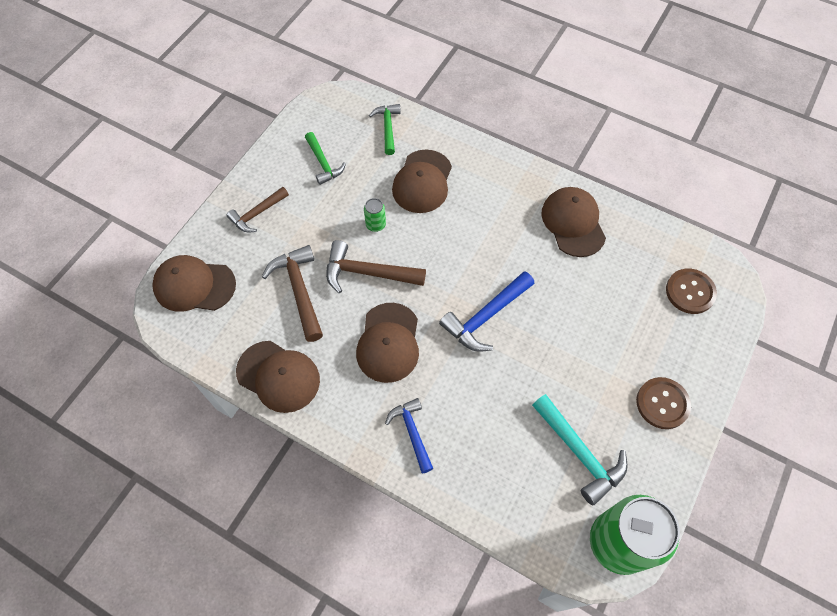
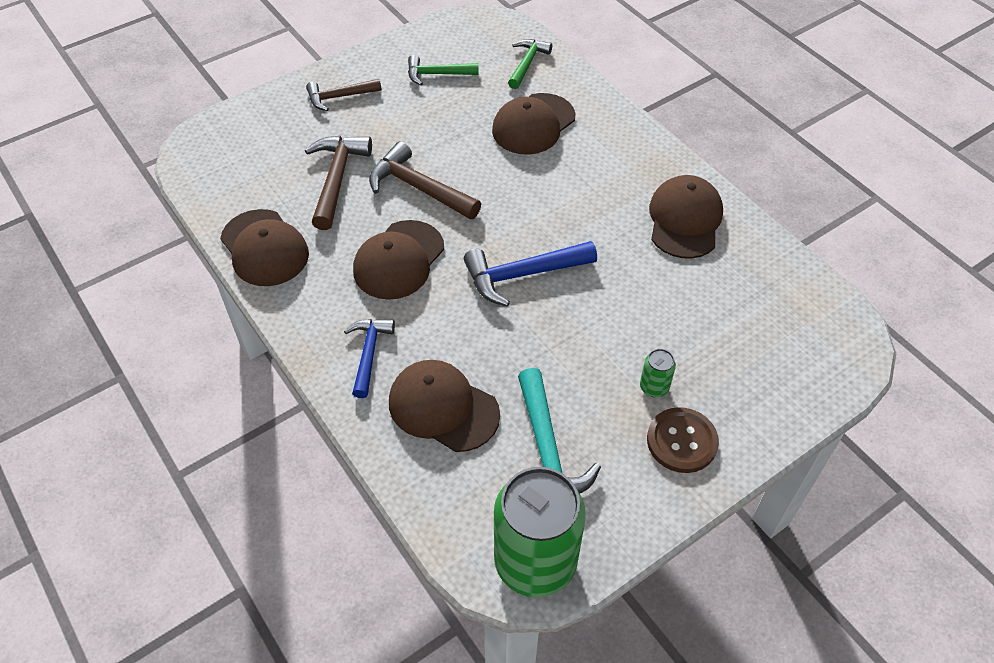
camera: 25 degrees right, 10 degrees down
brown cap [152,255,236,312] -> brown cap moved to [389,360,500,452]
green hammer [305,132,346,185] -> green hammer turned 90 degrees clockwise [408,55,479,85]
green can [364,198,386,232] -> green can moved to [640,349,676,397]
brown button [666,269,717,314] -> none

